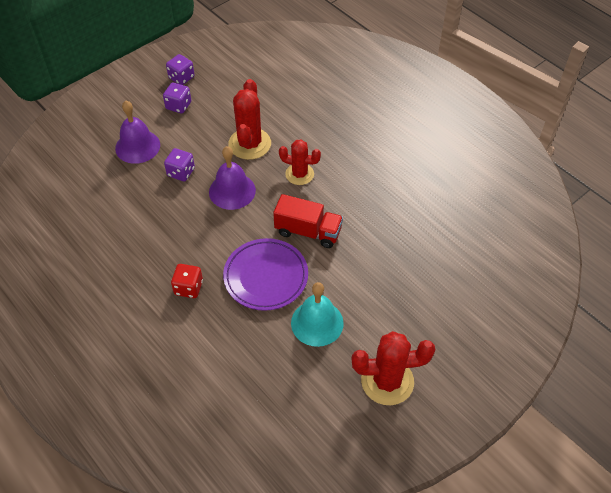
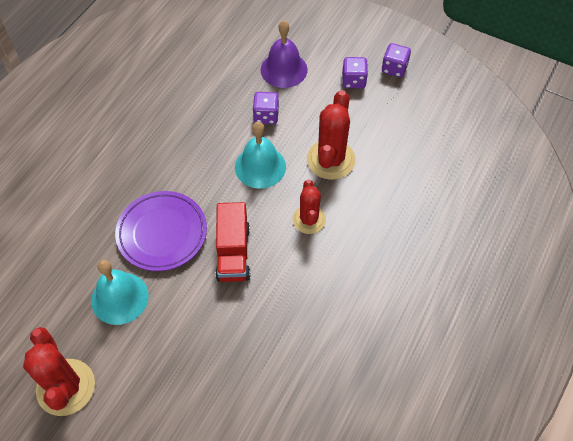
camera: 70 degrees right, 5 degrees up
red dice [171,264,203,298] -> none
purple bell [209,146,256,210] -> turquoise bell [235,122,286,189]
red cactus [228,79,271,160] -> red cactus turned 60 degrees counterclockwise [307,90,356,180]

